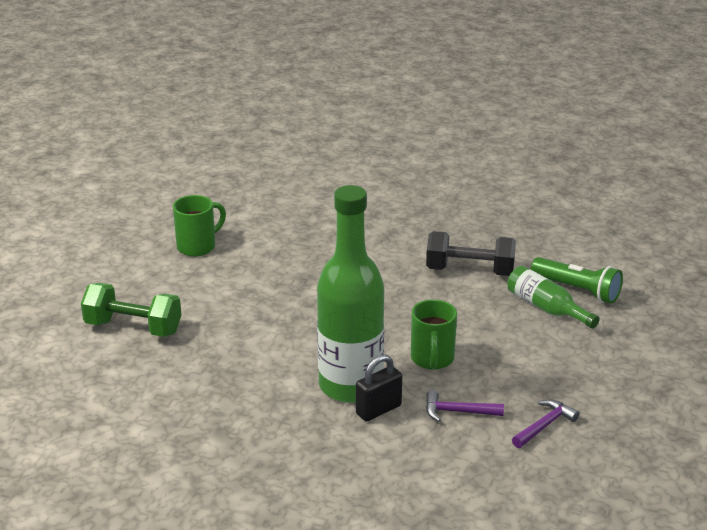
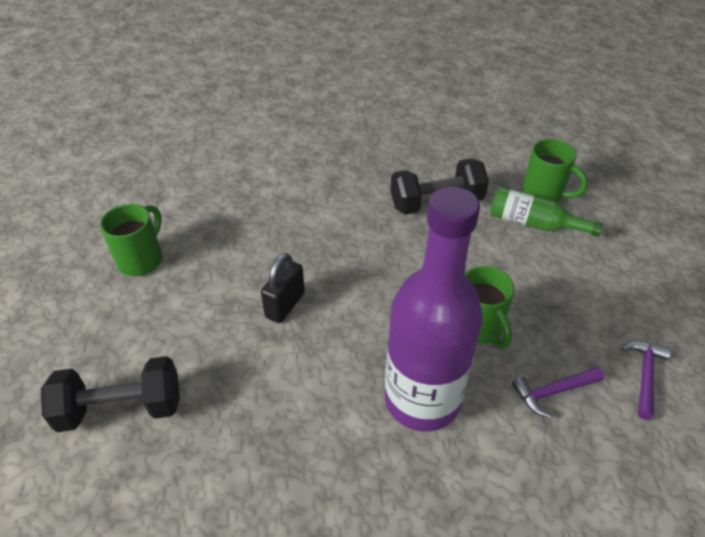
camera: 25 degrees left, 15 degrees up
green dumbbell [81,283,181,337] -> black dumbbell [41,356,180,432]
green bottle [317,185,384,403] -> purple bottle [385,187,483,431]
black padlock [356,354,402,421] -> black padlock moved to [261,253,305,323]
green flashlight [531,257,623,304] -> green mug [522,139,588,202]

